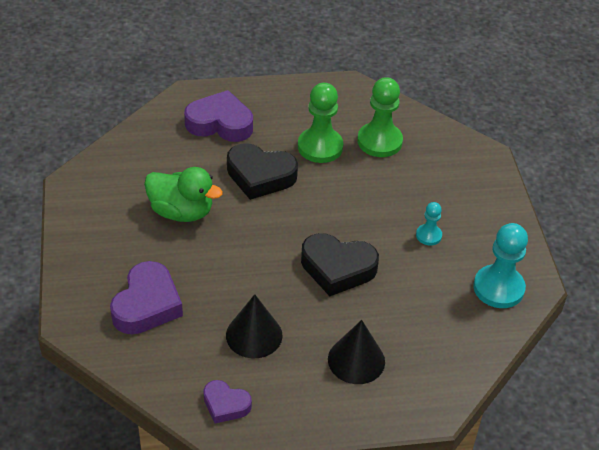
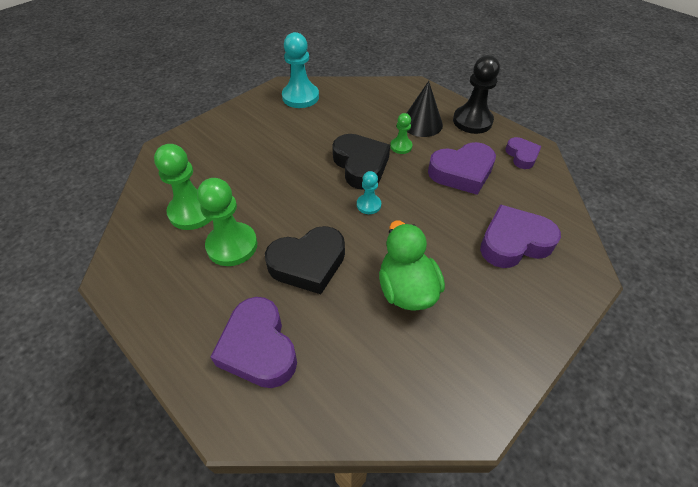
camera: 125 degrees left, 5 degrees up
black cone [226,294,283,358] -> purple heart [428,142,496,195]
black heart [227,143,298,200] -> black heart turned 90 degrees clockwise [265,226,345,294]
turquoise pawn [416,202,442,245] -> turquoise pawn moved to [357,171,381,214]
none -> green pawn [390,113,413,154]
none -> black pawn [453,55,500,134]

